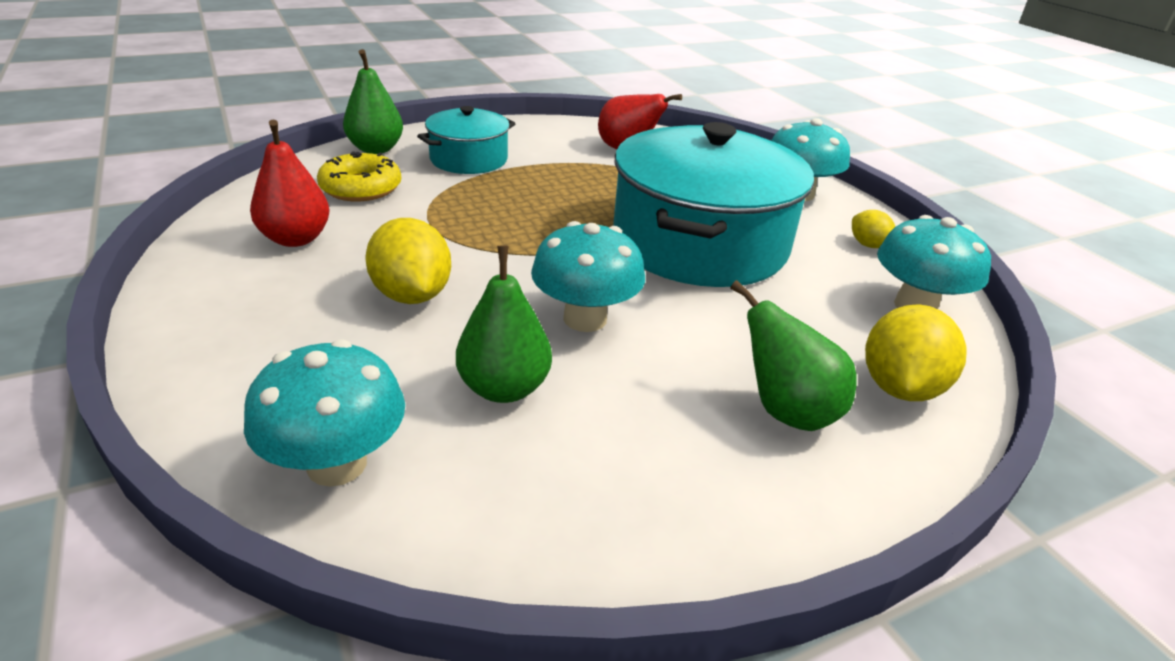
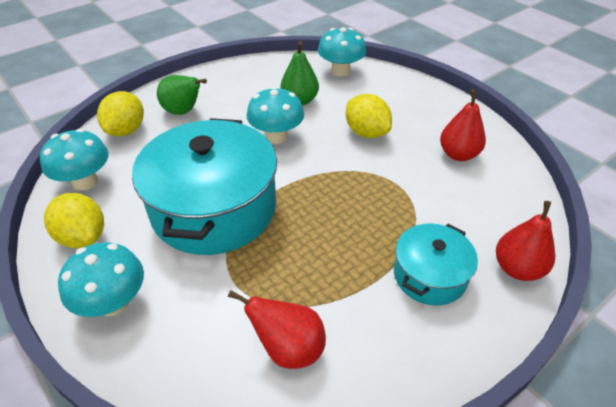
camera: 170 degrees right, 10 degrees up
yellow donut [317,151,401,201] -> none
green pear [343,49,403,154] -> red pear [496,201,555,281]
yellow lemon [852,210,895,248] -> yellow lemon [44,193,104,248], size x1.82

